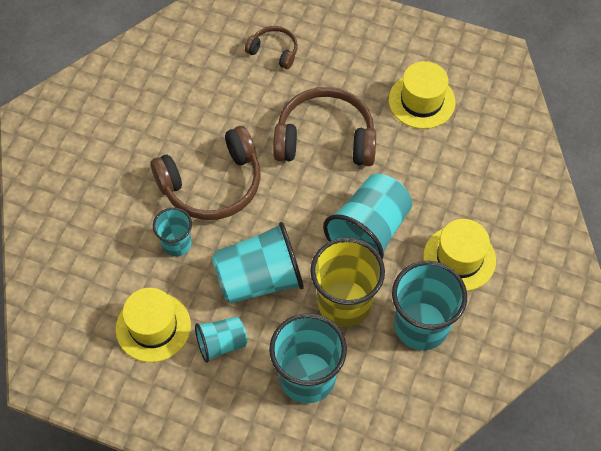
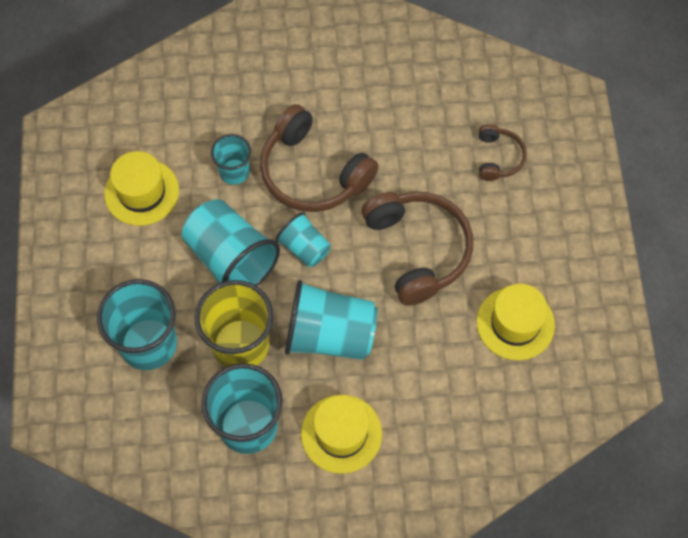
camera: 65 degrees right, 5 degrees up
turquoise cup [195,317,247,363] -> turquoise cup moved to [276,212,331,267]

